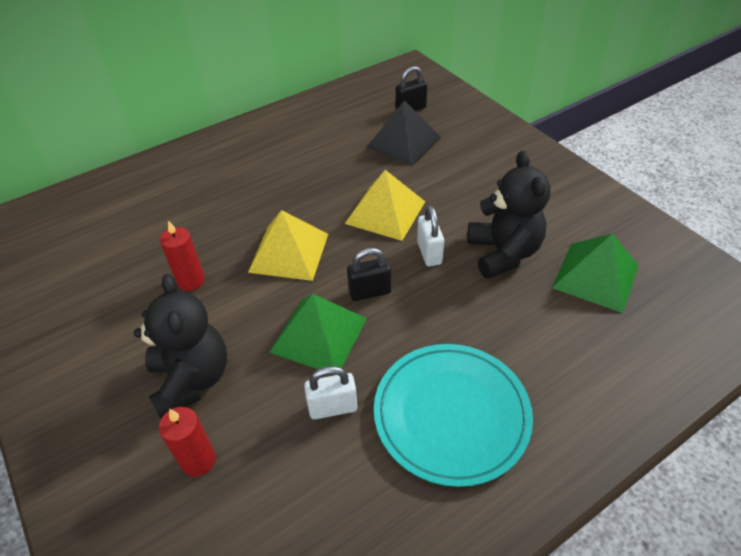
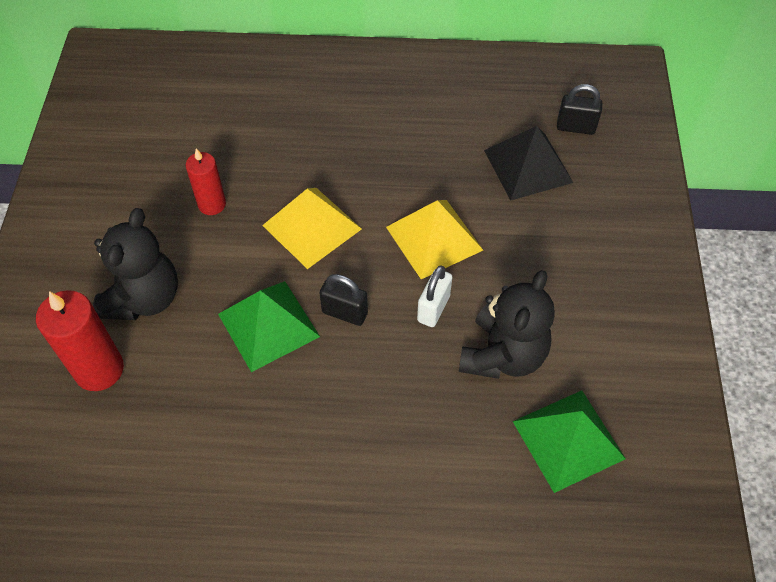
camera: 35 degrees right, 10 degrees up
red candle [159,407,216,477] -> red candle [36,290,124,391], size x1.57
white padlock [304,366,357,419] -> none
turquoise plate [374,344,533,487] -> none

